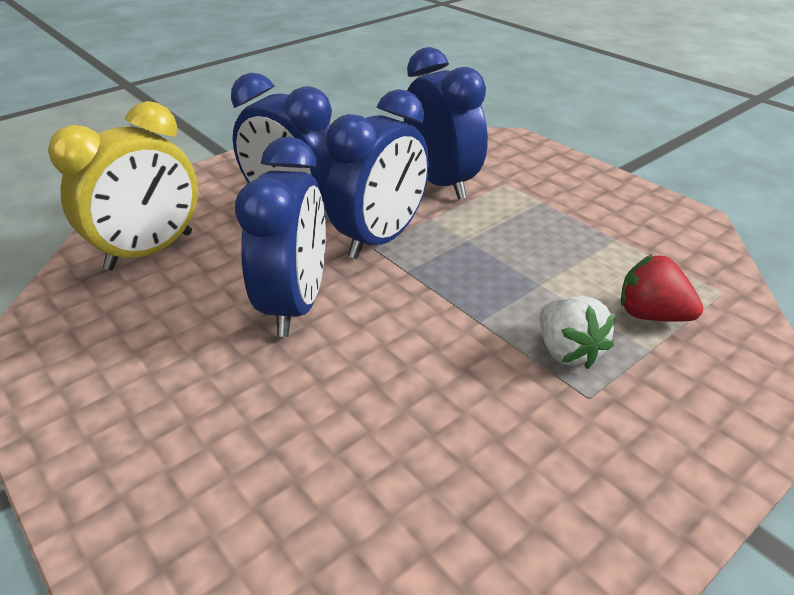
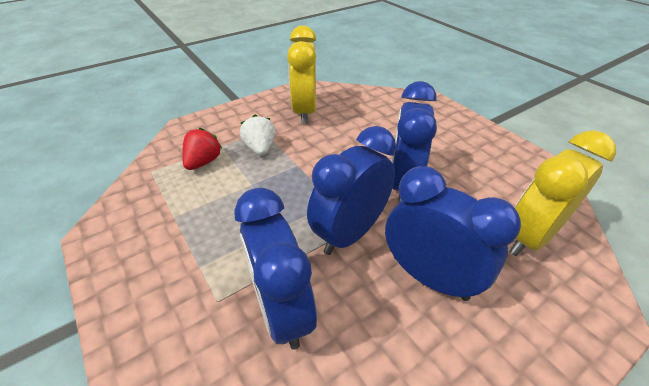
camera: 175 degrees left, 5 degrees up
red strawberry [621,254,703,322] -> red strawberry turned 105 degrees counterclockwise [182,128,222,170]
none -> yellow clock [287,25,316,124]

